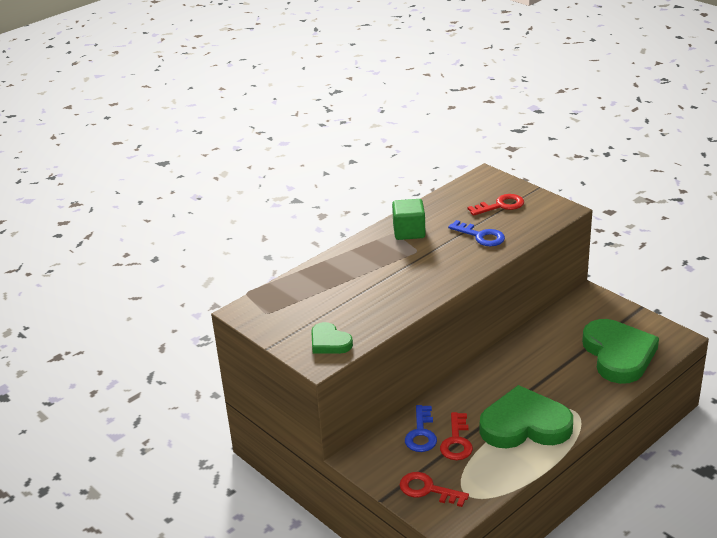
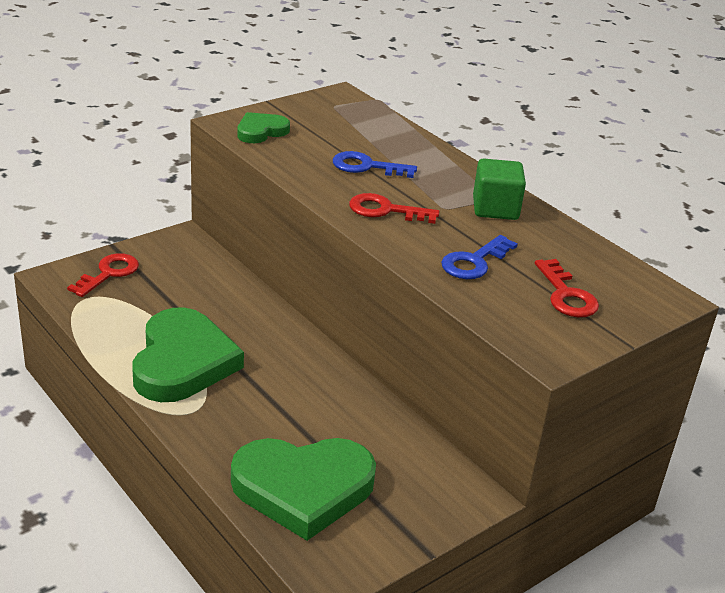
camera: 90 degrees right, 0 degrees up
blue key [405,405,437,452] -> blue key moved to [333,151,417,178]
red key [440,412,473,460] -> red key moved to [349,193,440,224]

